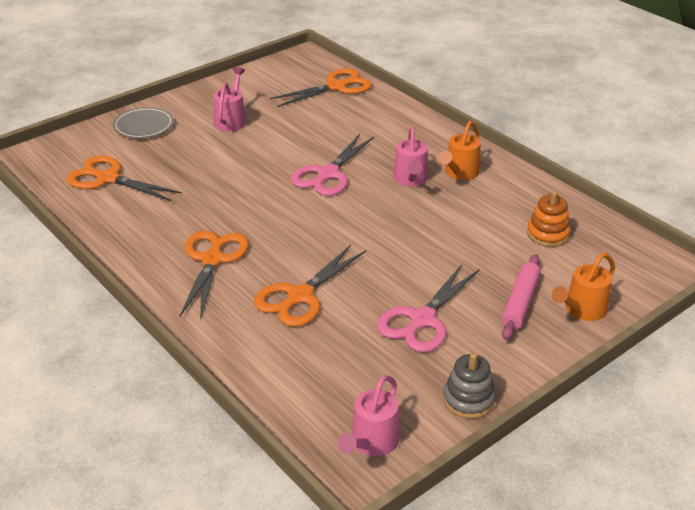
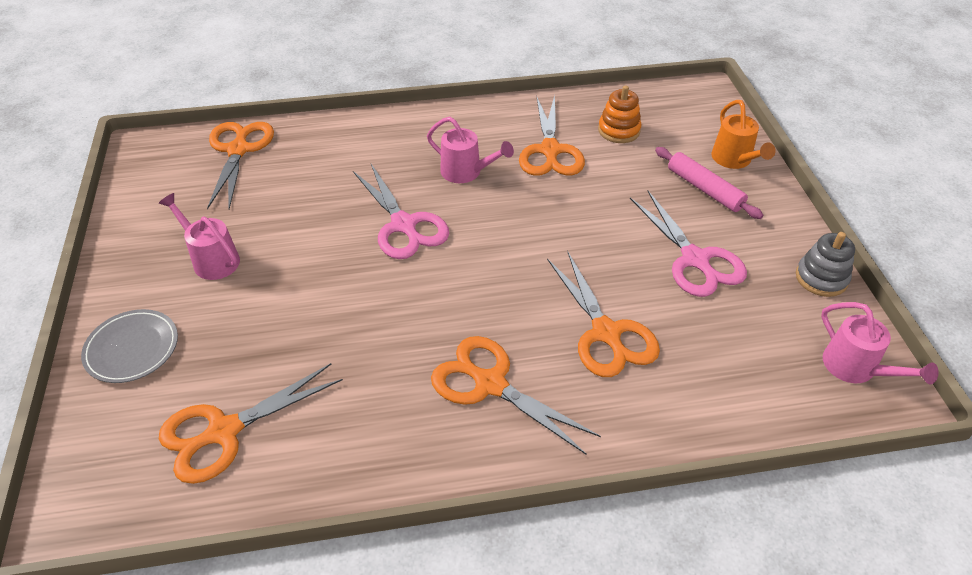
camera: 60 degrees left, 10 degrees up
orange watering can [438,121,481,180] -> none
none -> orange scissors [519,95,585,176]

